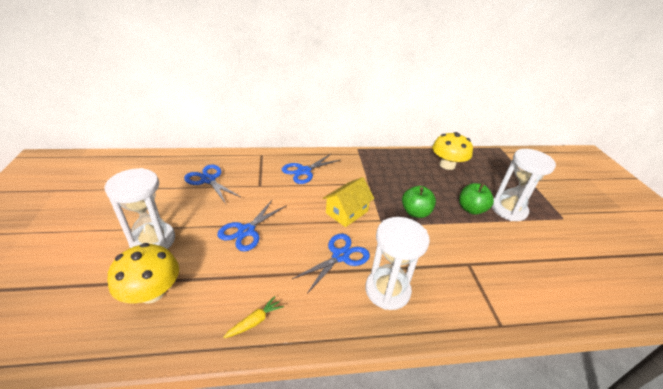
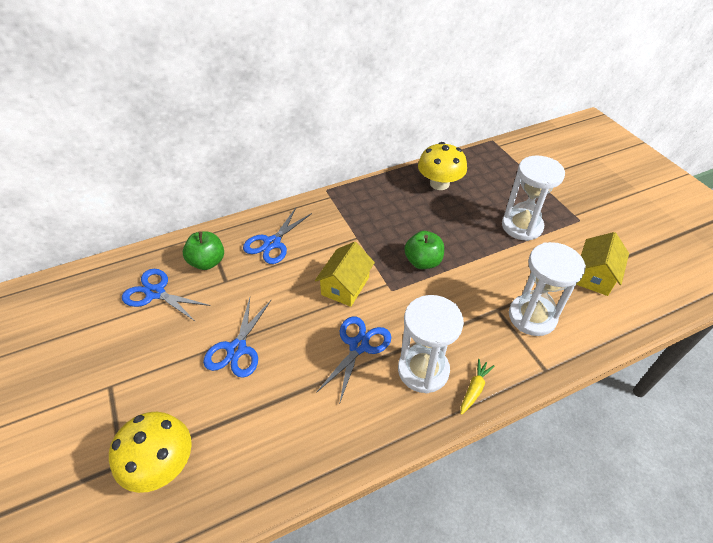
camera: 15 degrees left, 10 degrees up
white hourglass [104,168,175,250] -> white hourglass moved to [509,242,586,336]
yellow carrot [223,296,284,338] -> yellow carrot moved to [461,359,494,415]
green apple [459,183,494,215] -> green apple moved to [183,231,224,270]
none -> yellow house [576,232,629,296]

